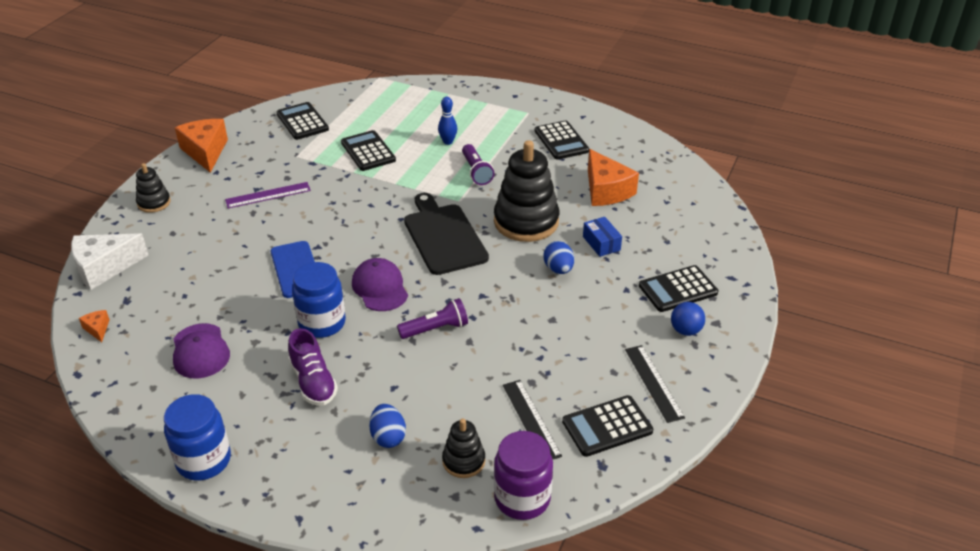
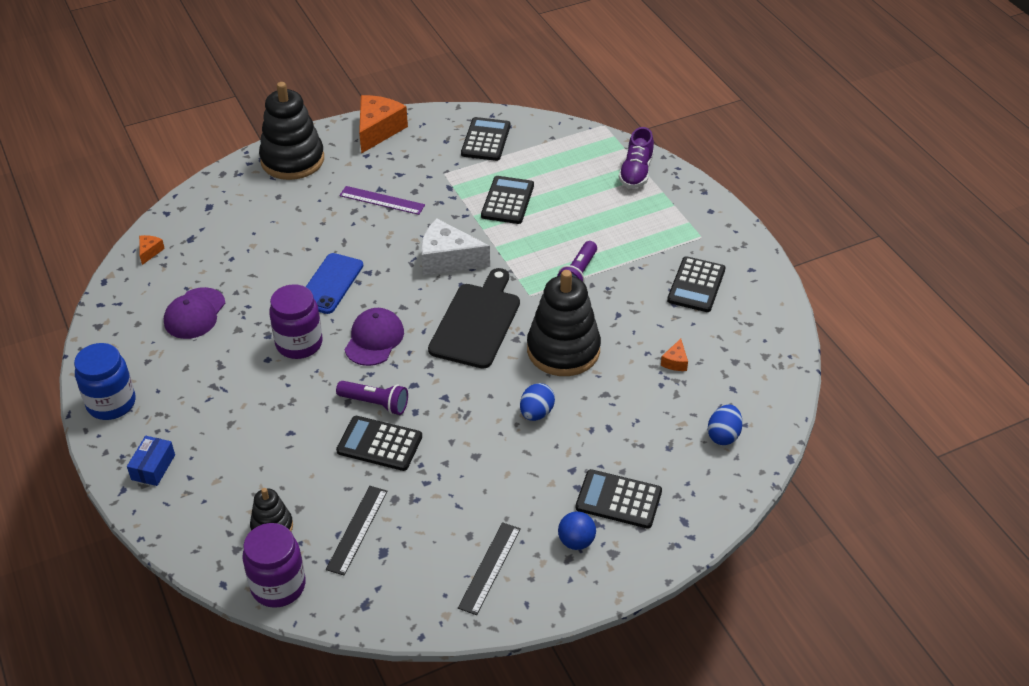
camera: 40 degrees right, 5 degrees up
white cheese [71,233,149,290] -> white cheese moved to [421,219,490,276]
black stacking toy [136,163,171,213] -> black stacking toy [259,82,324,180], size x1.96
purple shoe [288,328,338,406] -> purple shoe moved to [619,127,654,188]
blue jar [292,262,346,338] -> purple jar [269,284,323,359]
blue egg [369,404,406,448] -> blue egg moved to [708,404,743,445]
blue bowling pin [438,97,457,145] -> none
black calculator [562,395,653,457] -> black calculator moved to [336,416,422,471]
blue box [583,217,622,257] -> blue box moved to [127,436,175,486]
orange cheese [588,149,639,206] -> orange cheese [661,339,688,371], size x0.45

